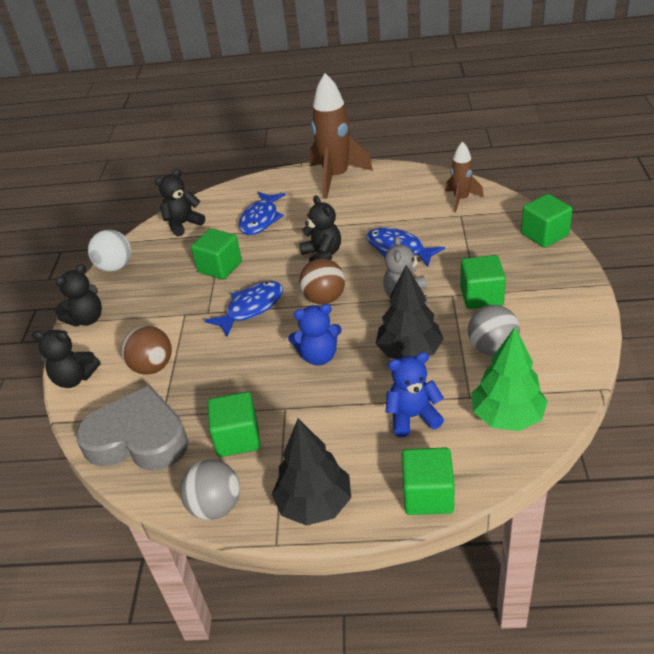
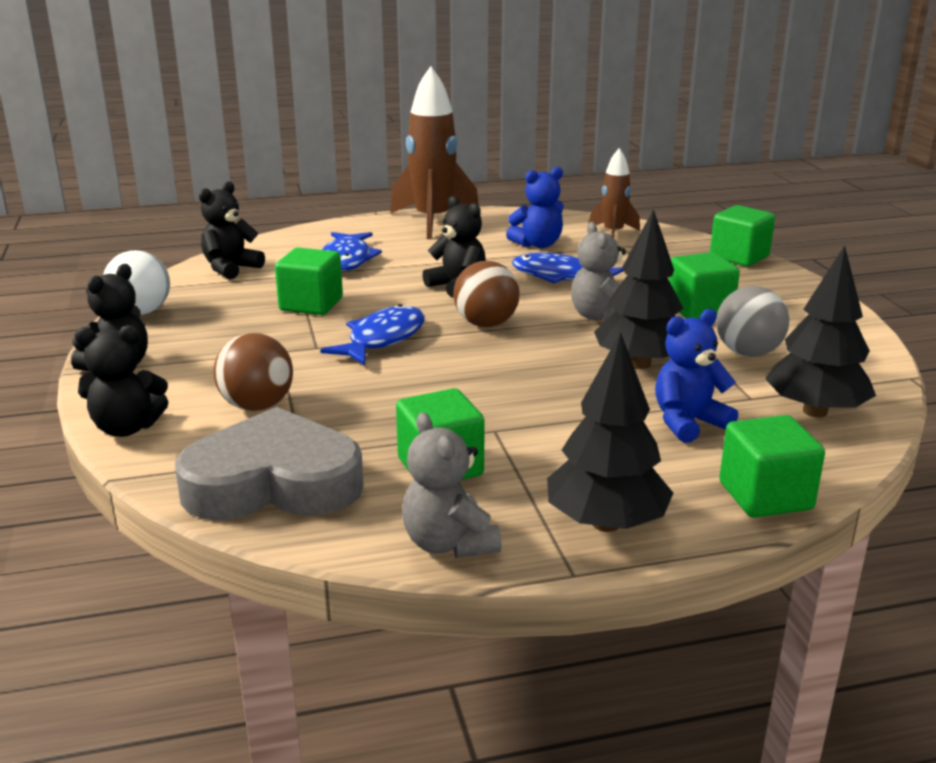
camera: 20 degrees left, 15 degrees down
grey ball [180,459,240,520] -> grey teddy bear [402,412,502,558]
blue teddy bear [288,304,342,366] -> blue teddy bear moved to [506,167,564,248]
green tree [472,327,548,431] -> black tree [765,245,876,417]

